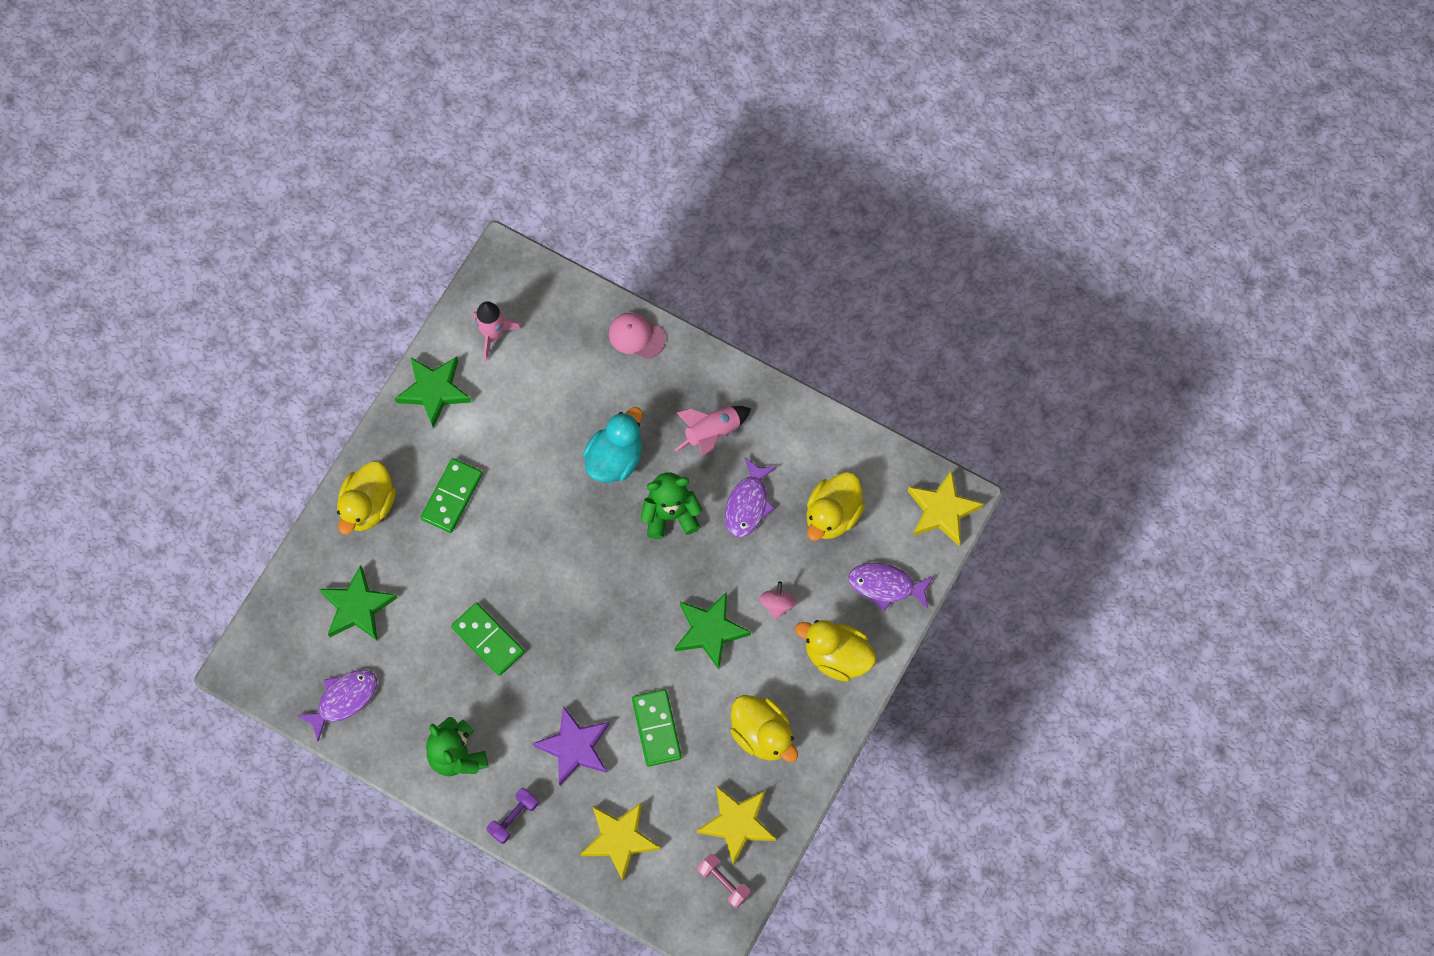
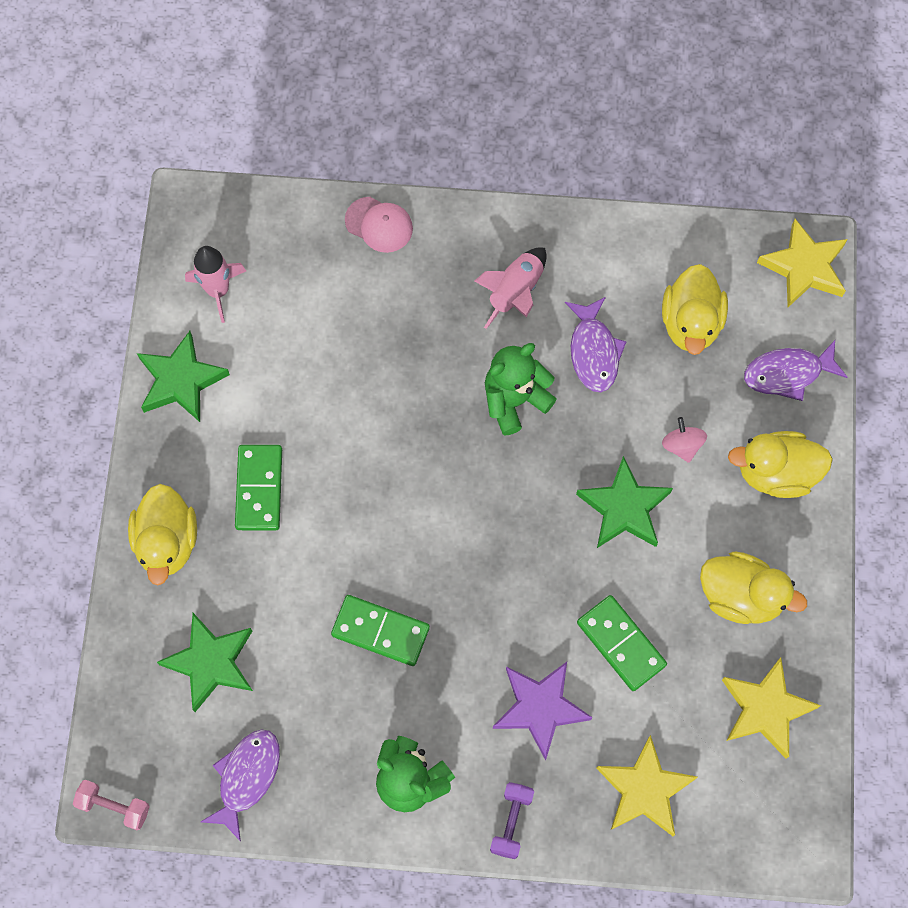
camera: 25 degrees left, 0 degrees up
turquoise duck [583,407,643,483] -> none
pink cap [609,313,666,359] -> pink cap turned 150 degrees counterclockwise [345,197,413,253]
pink dumbbell [697,854,751,908] -> pink dumbbell moved to [73,780,150,830]

